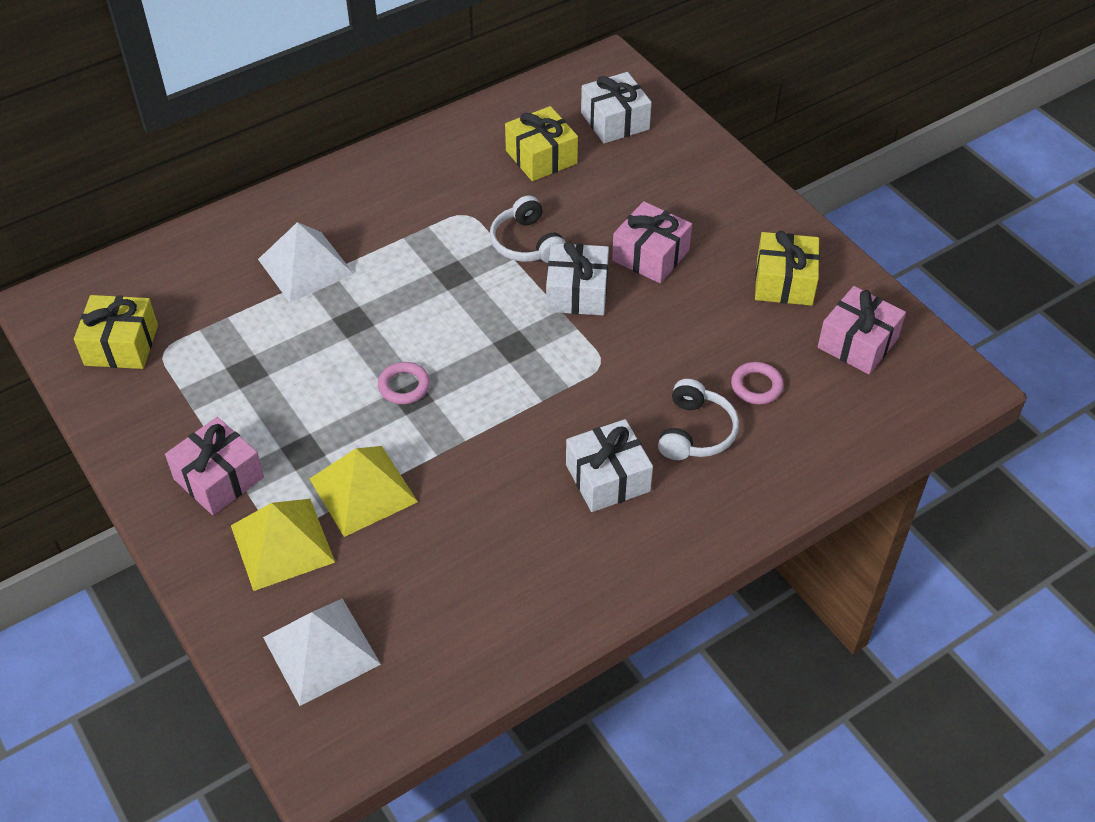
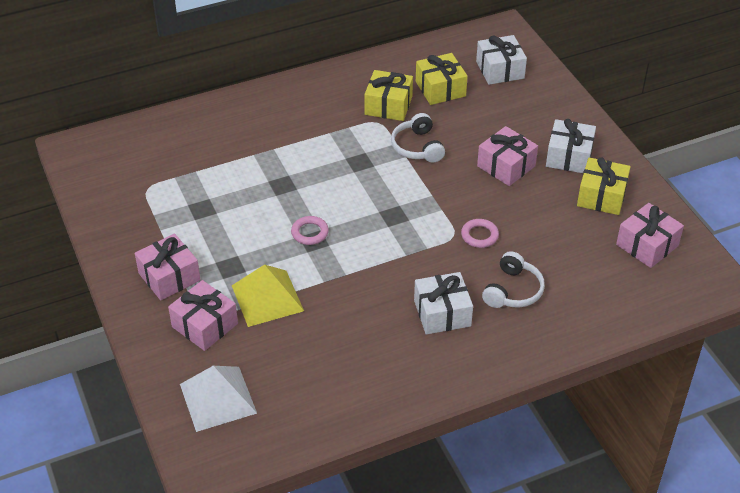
camera: 10 degrees right, 5 degrees down
yellow gift [74,295,158,369] -> yellow gift moved to [365,70,413,121]
yellow pyramid [231,499,335,591] -> pink gift [168,280,238,351]
white pyramid [258,222,354,303] -> none
white gift [546,241,609,315] -> white gift moved to [546,119,596,173]
pink ring [731,362,784,404] -> pink ring moved to [461,219,499,248]

